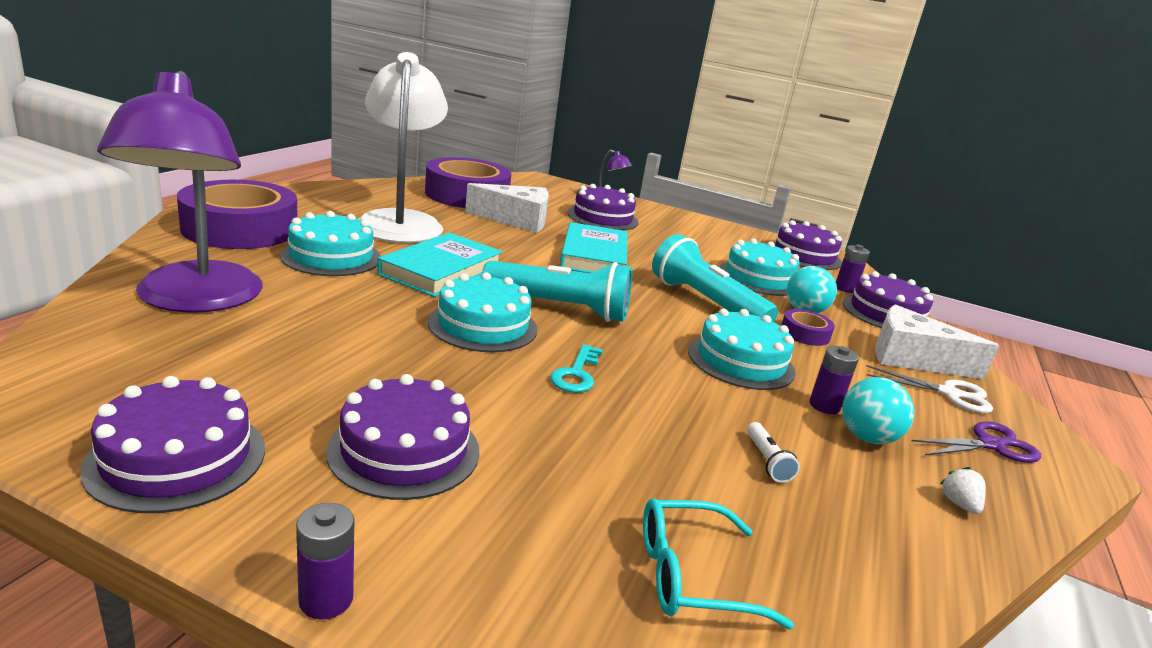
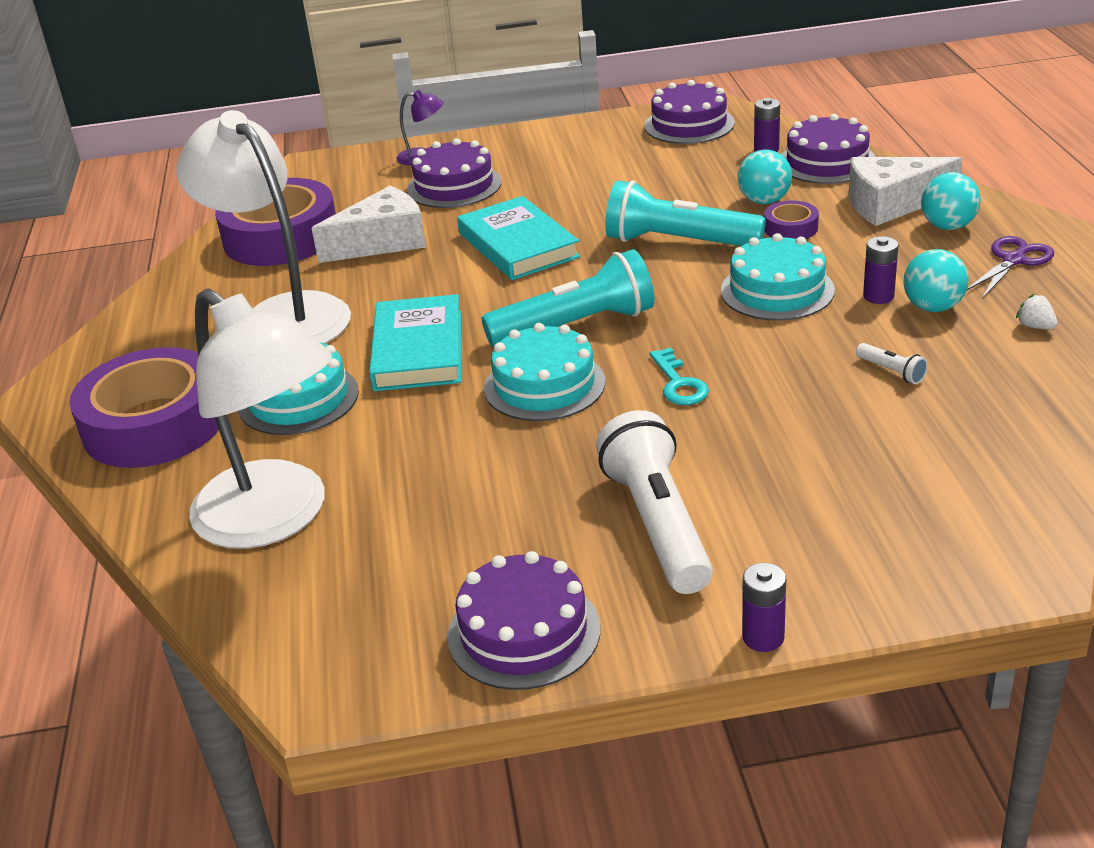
camera: 25 degrees left, 10 degrees up
purple lamp [97,71,263,313] -> white lamp [189,289,332,549]
purple cake [326,374,479,500] -> white flashlight [596,410,713,594]
turquoise glasses [643,498,794,629] -> none
turquoise cake [719,239,800,296] -> none
white scissors [866,365,993,413] -> turquoise ball [921,172,981,230]

